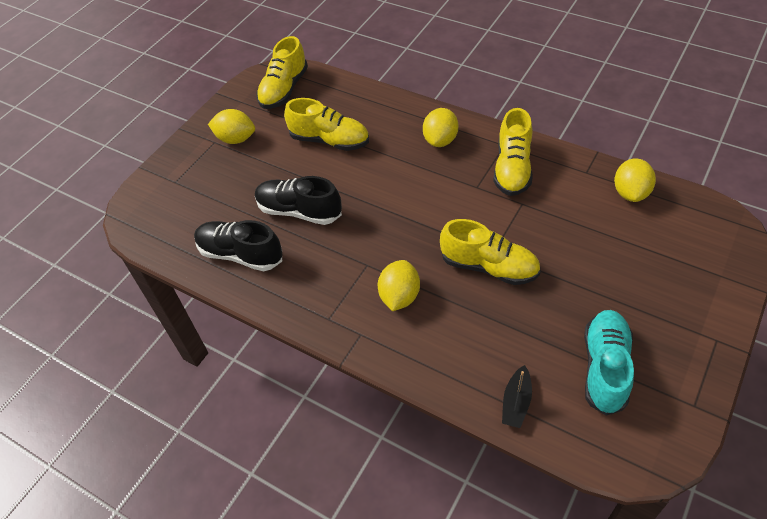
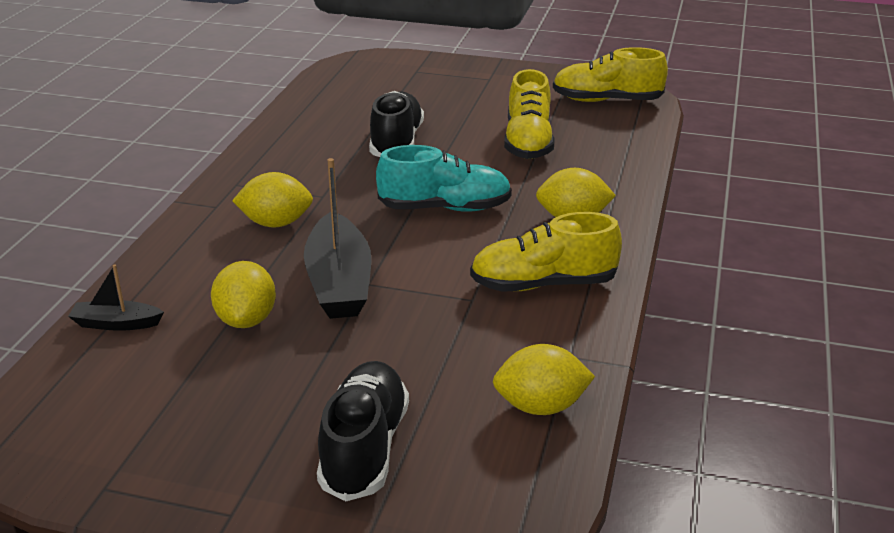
camera: 70 degrees right, 20 degrees down
black shoe [194,220,282,271] -> black shoe moved to [317,361,409,501]
yellow lemon [208,109,255,144] -> yellow lemon moved to [211,261,276,328]
yellow shoe [440,219,541,285] -> black boat [304,158,371,319]
turquoise shoe [584,310,634,416] -> turquoise shoe moved to [376,145,512,212]

